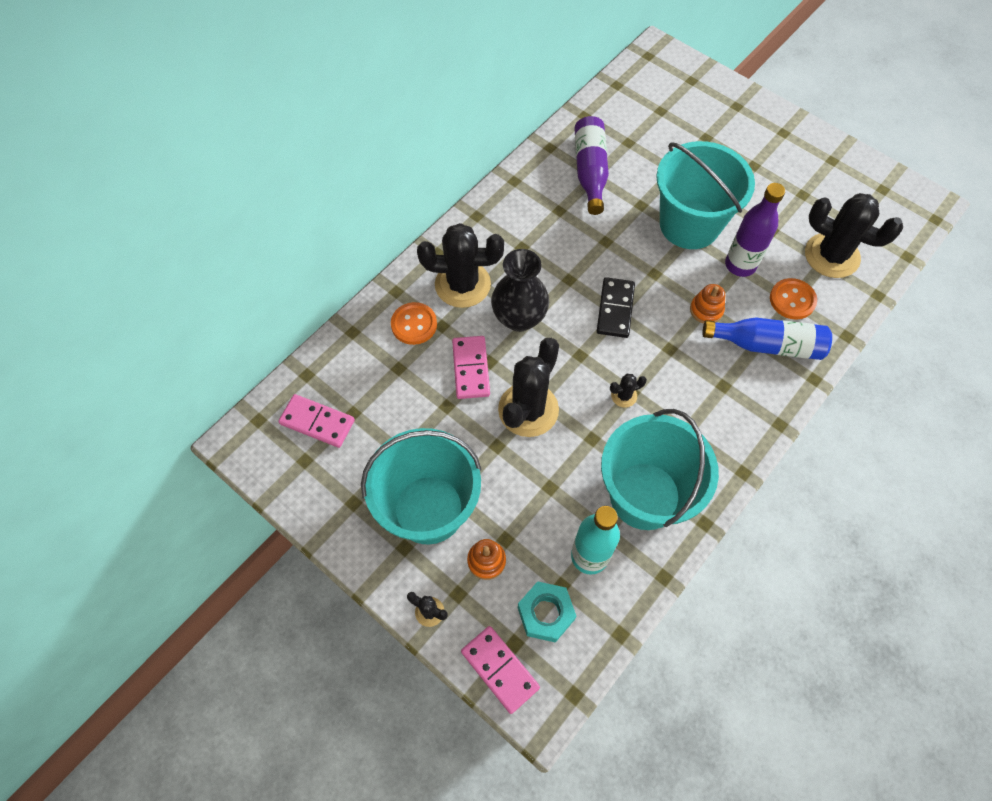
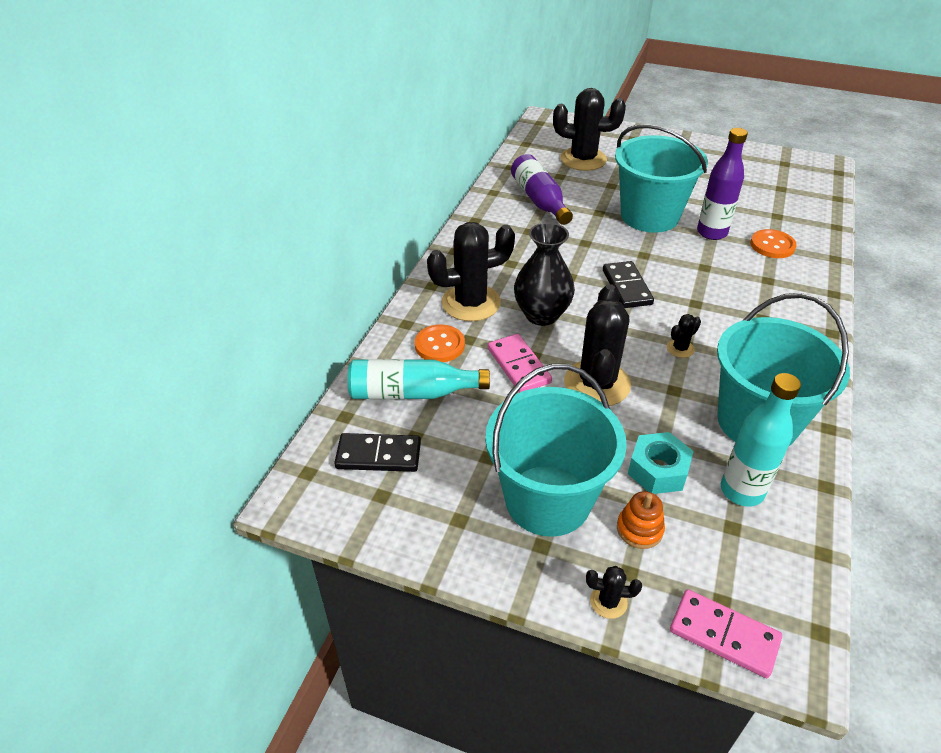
camera: 20 degrees left, 20 degrees down
pink domino [278,394,355,448] -> black domino [334,433,421,472]
turquoise nut [518,581,576,643] -> turquoise nut moved to [628,432,694,494]
orange stacking toy [690,284,725,324] -> none
blue bottle [702,317,832,360] -> none
black cactus [805,193,903,278] -> black cactus moved to [553,88,626,171]
none -> turquoise bottle [347,359,490,399]

